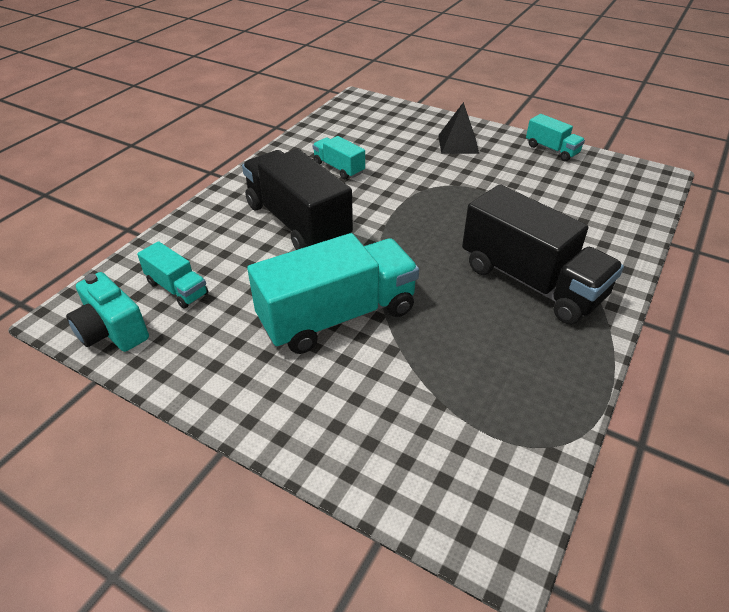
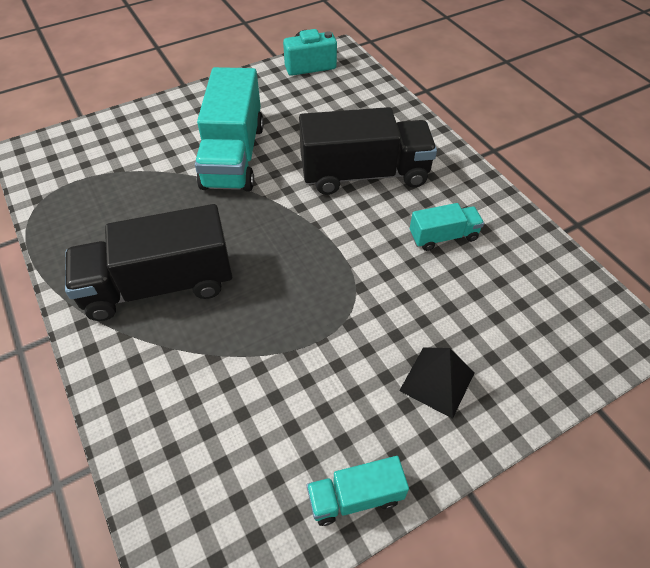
camera: 120 degrees right, 10 degrees up
turquoise truck [137,241,208,309] -> none

